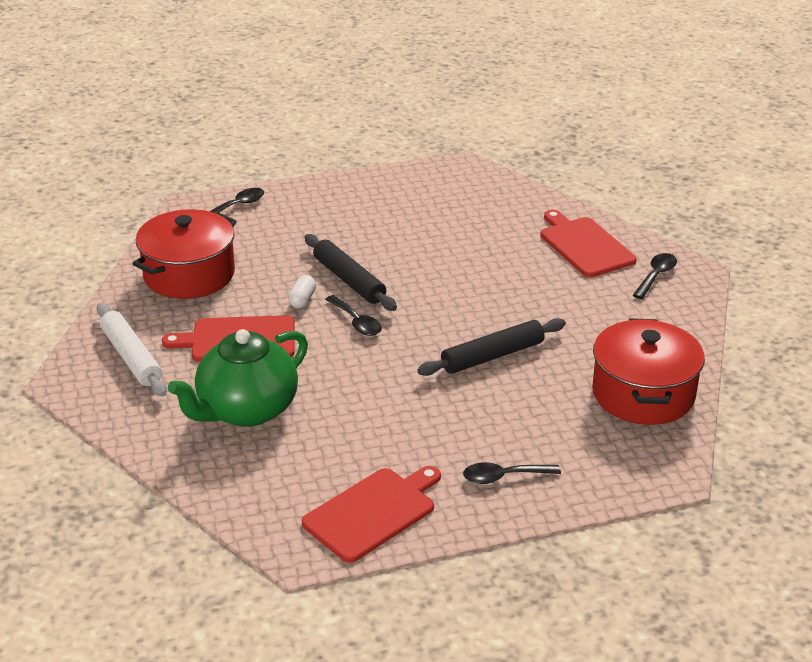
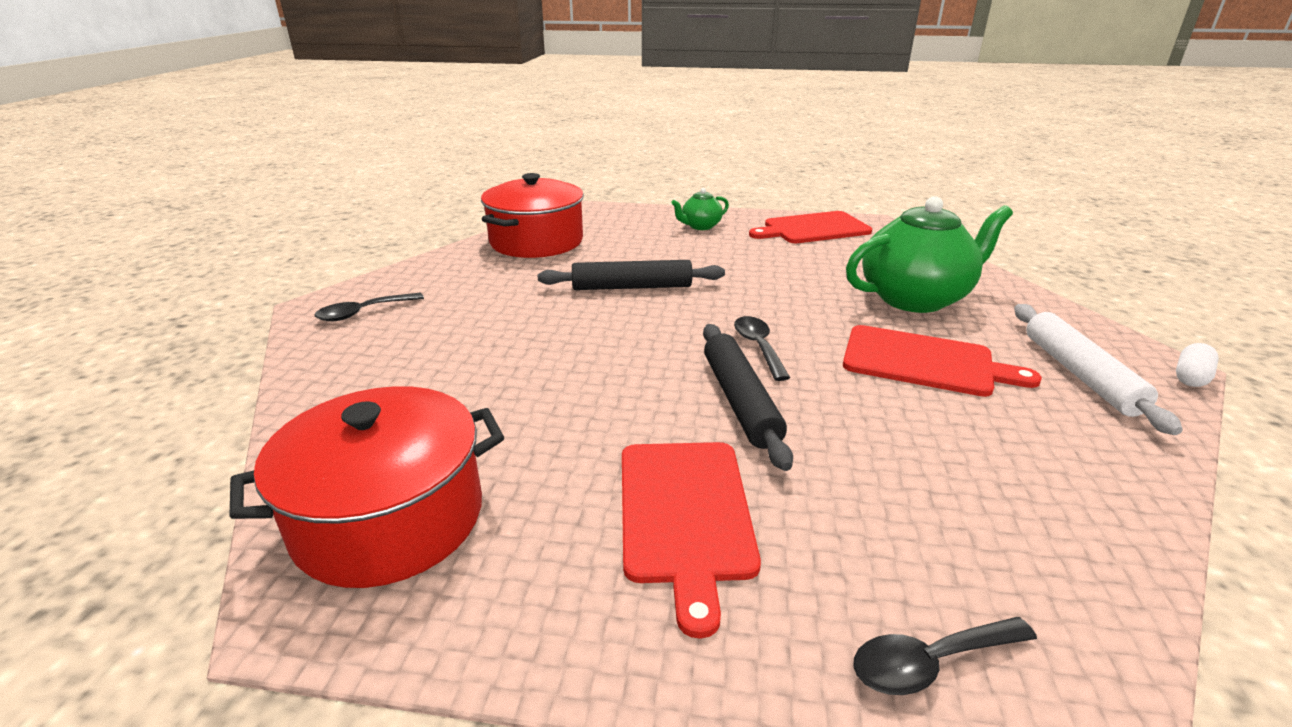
camera: 155 degrees left, 5 degrees down
red pot [132,209,237,299] -> red pot moved to [229,386,504,588]
white capsule [288,275,316,308] -> white capsule moved to [1176,343,1219,387]
black spoon [463,462,561,484] -> green teapot [671,188,729,230]
red cutting board [540,210,637,277] -> red cutting board moved to [622,442,761,638]

